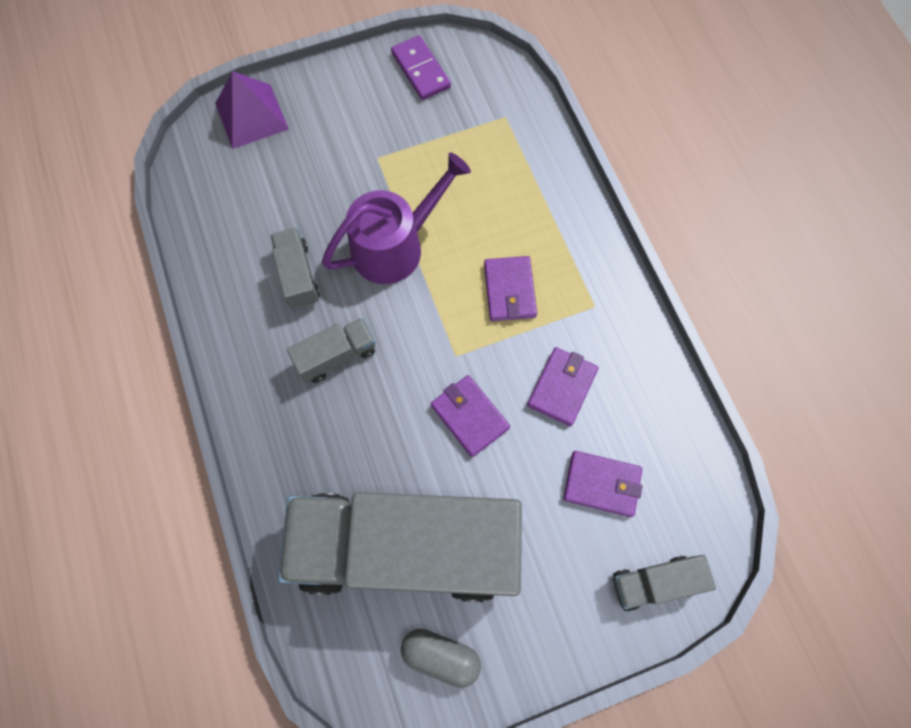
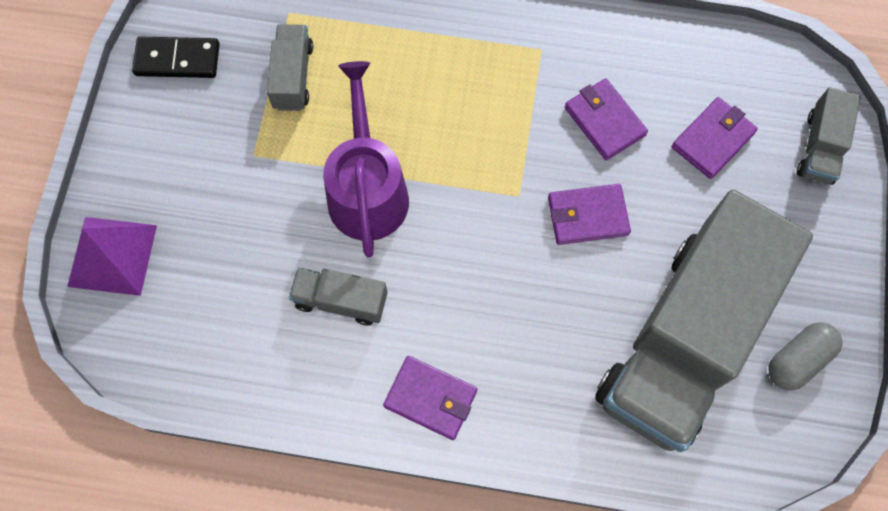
camera: 60 degrees left, 0 degrees up
grey truck [287,318,375,383] -> grey truck moved to [267,24,313,111]
purple domino [391,35,451,100] -> black domino [132,37,220,78]
purple wallet [484,256,537,321] -> purple wallet moved to [383,356,477,440]

